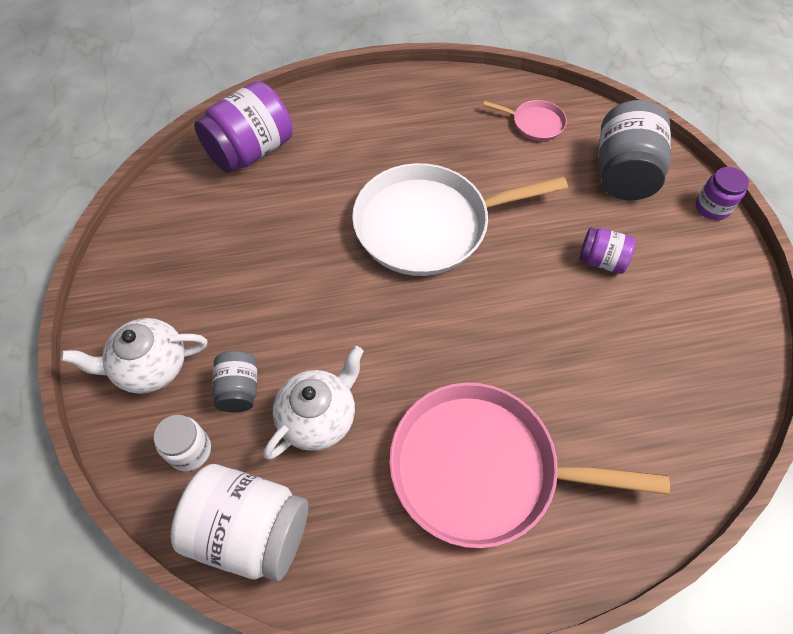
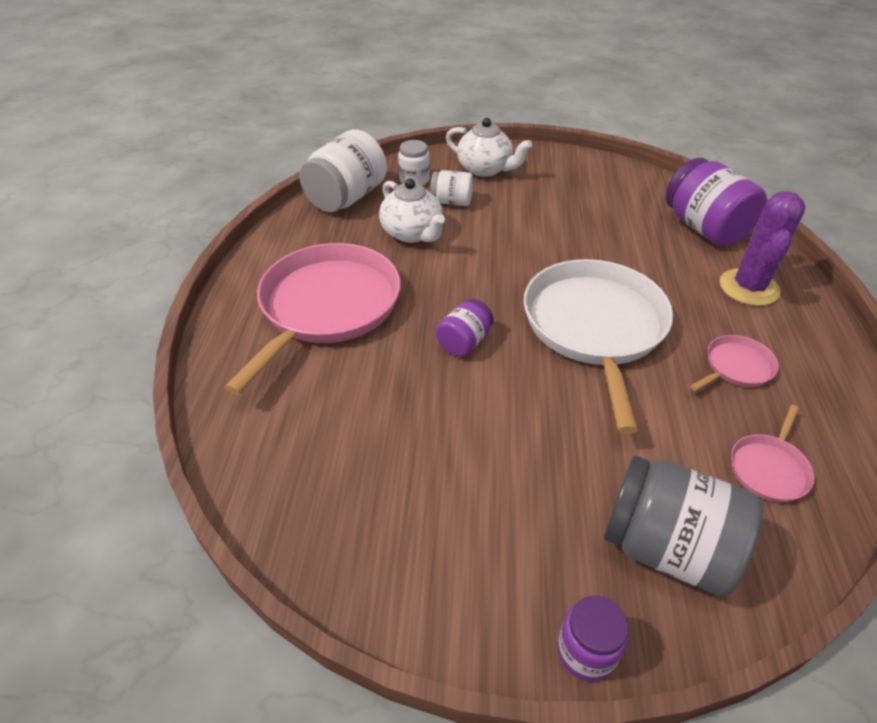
camera: 105 degrees right, 15 degrees down
white teapot [61,318,207,394] -> white teapot turned 120 degrees clockwise [446,118,532,177]
grey jar [212,351,257,412] -> white jar [430,170,473,206]
purple jar [579,227,636,274] -> purple jar moved to [436,299,494,357]
none -> pink pan [690,335,779,391]
none -> purple cactus [720,191,806,306]

